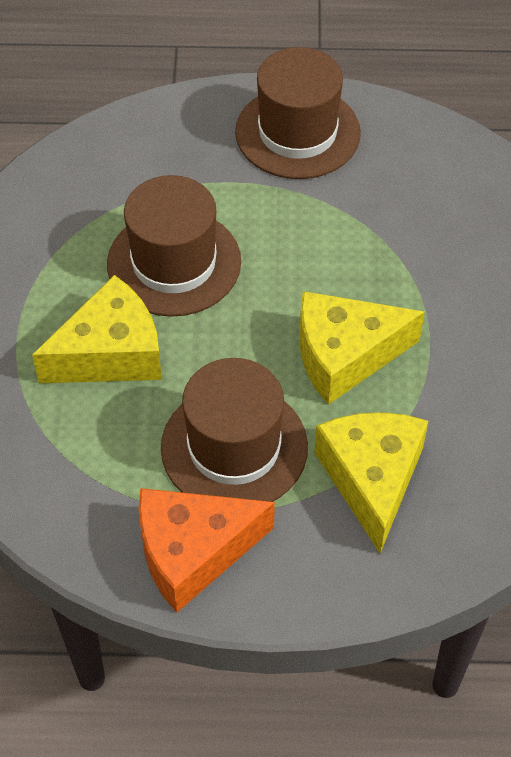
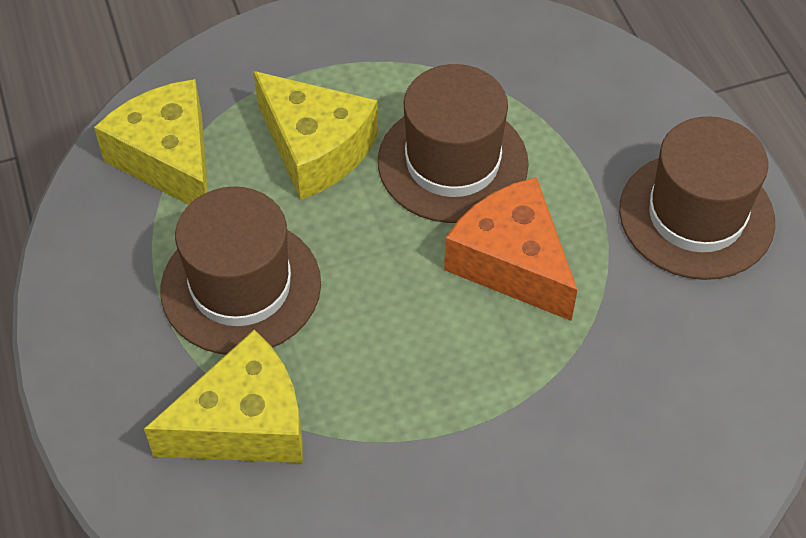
camera: 70 degrees right, 0 degrees up
orange cheese [139,488,275,613] -> orange cheese moved to [444,177,578,321]
yellow cheese [299,291,425,405] -> yellow cheese moved to [94,79,208,205]

